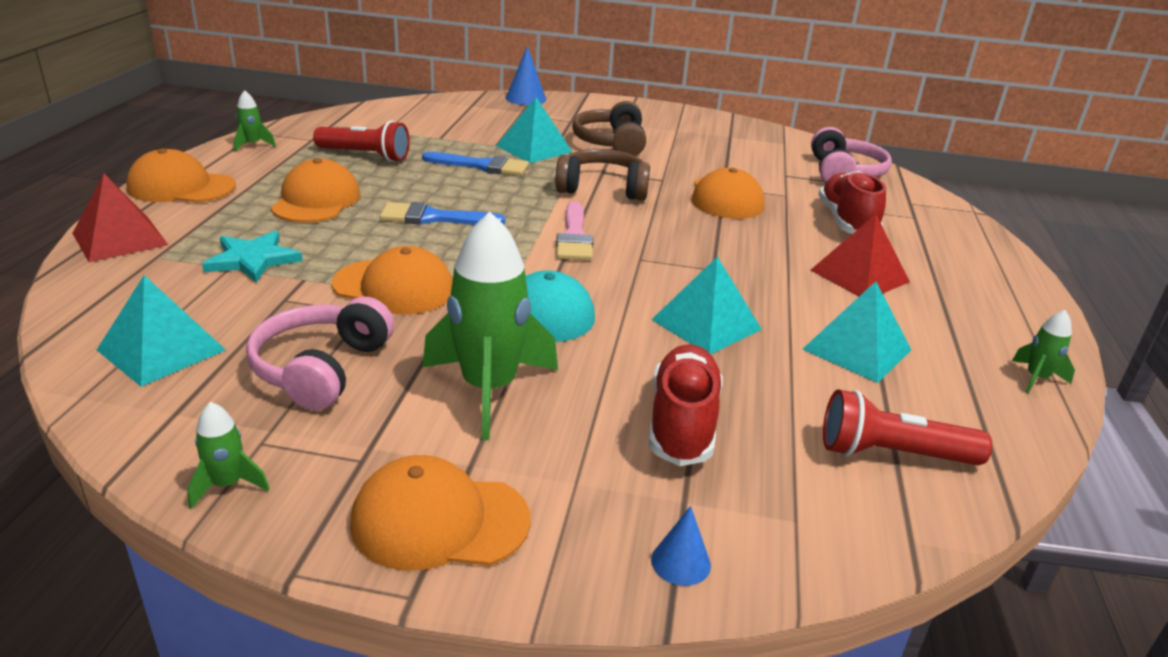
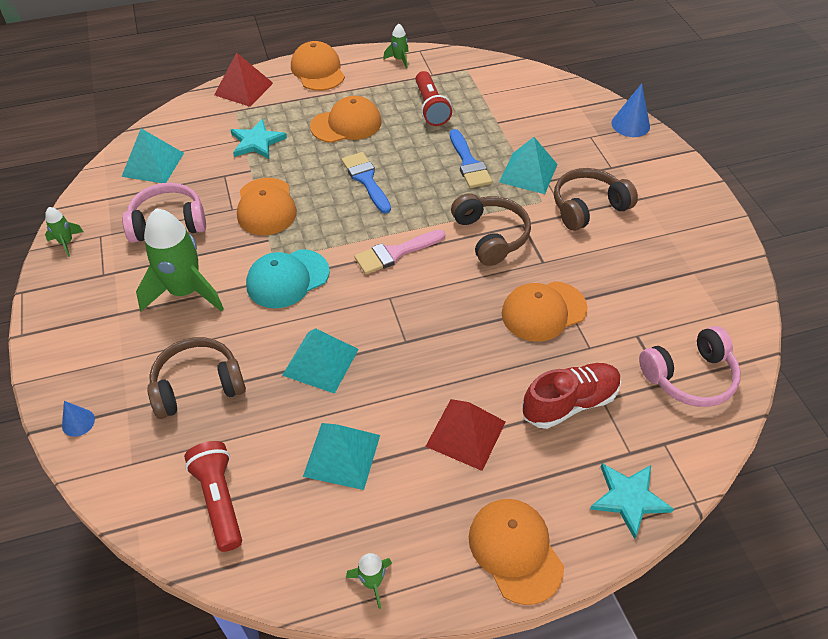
camera: 65 degrees right, 20 degrees up
orange cap [350,455,531,571] -> orange cap moved to [469,499,564,605]
red shoe [649,345,723,466] -> brown headphones [147,337,246,419]
none -> turquoise star [590,463,674,539]

